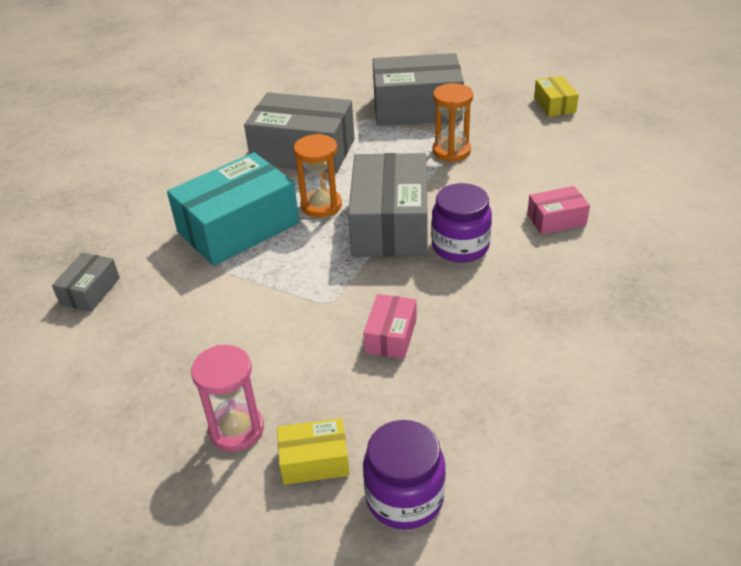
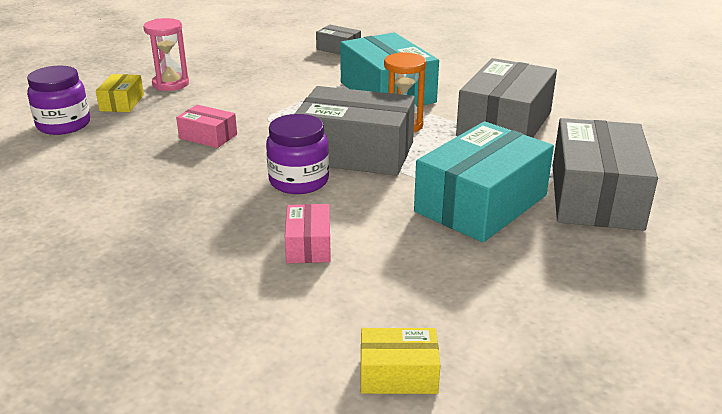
camera: 100 degrees right, 10 degrees down
orange hourglass [433,83,473,162] -> turquoise box [414,121,554,242]
yellow box [534,76,579,117] -> yellow box moved to [361,328,440,394]

